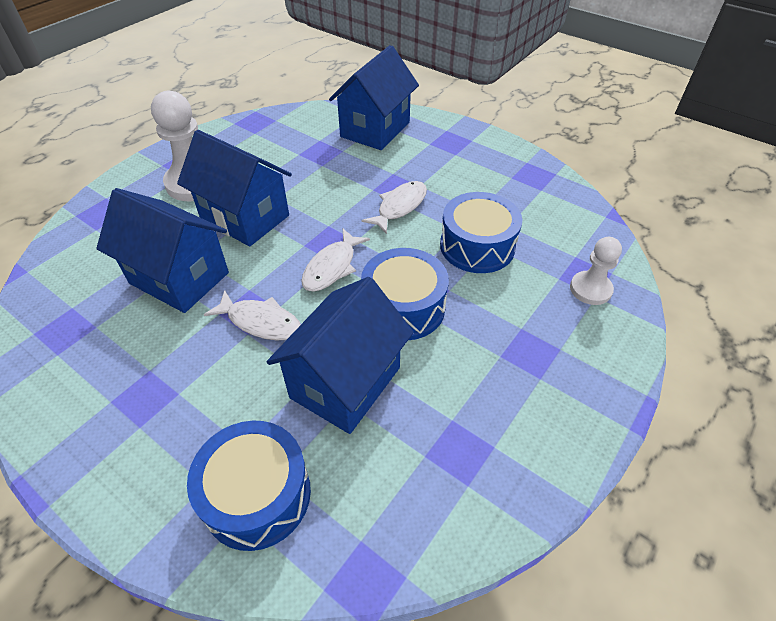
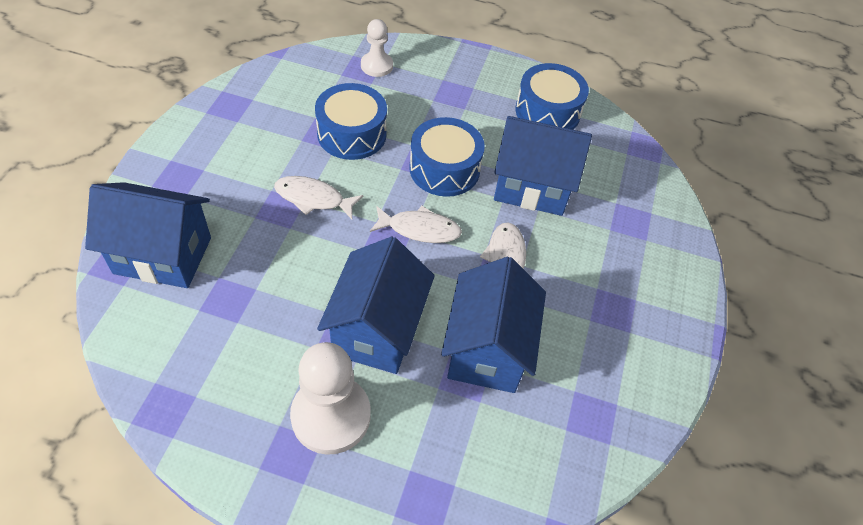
camera: 115 degrees left, 5 degrees up
blue drum [187,421,311,551] -> blue drum moved to [515,63,589,130]

